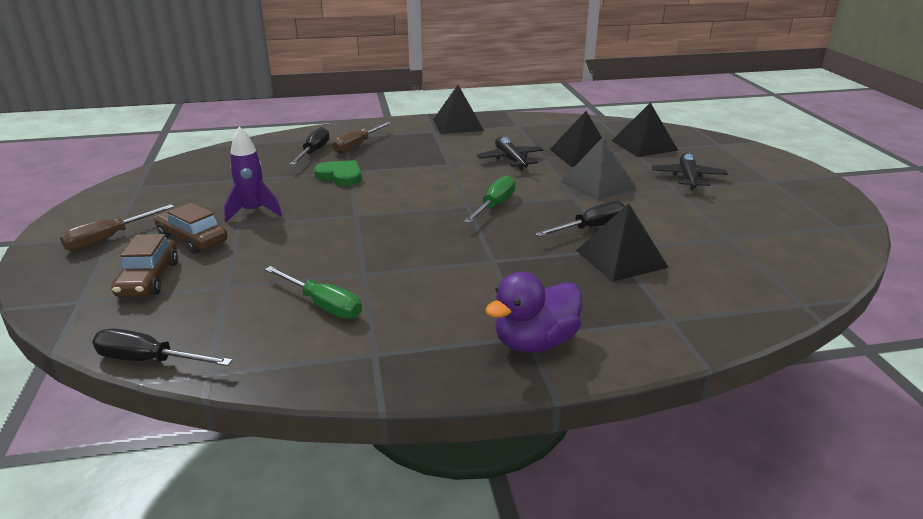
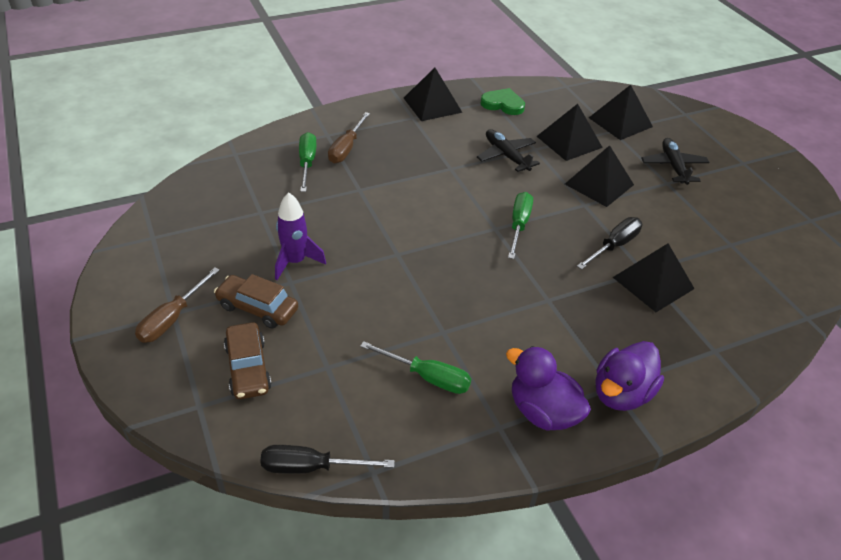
camera: 15 degrees left, 15 degrees up
black screwdriver [290,127,329,165] -> green screwdriver [299,132,317,192]
green heart [314,160,362,186] -> green heart moved to [480,88,525,115]
none -> purple duck [506,346,591,430]

